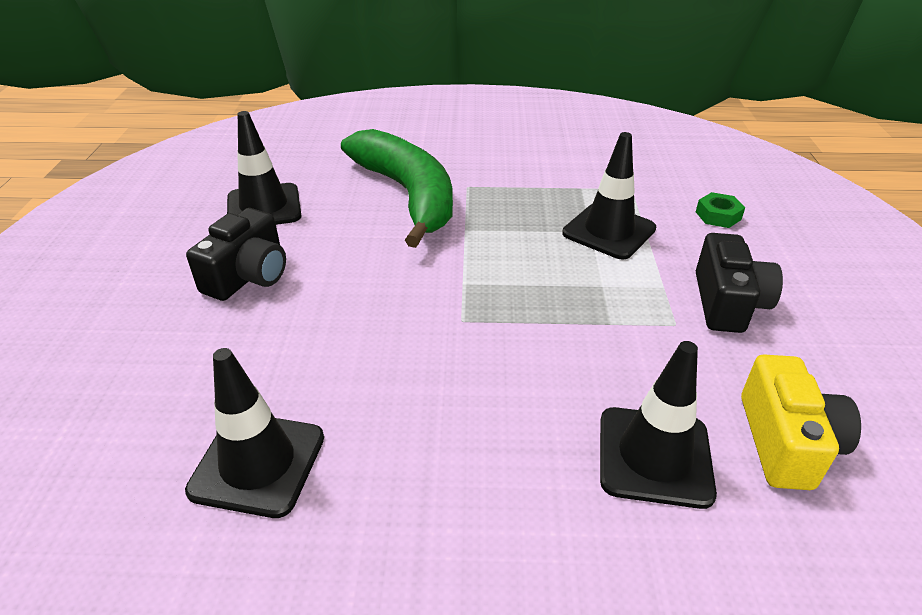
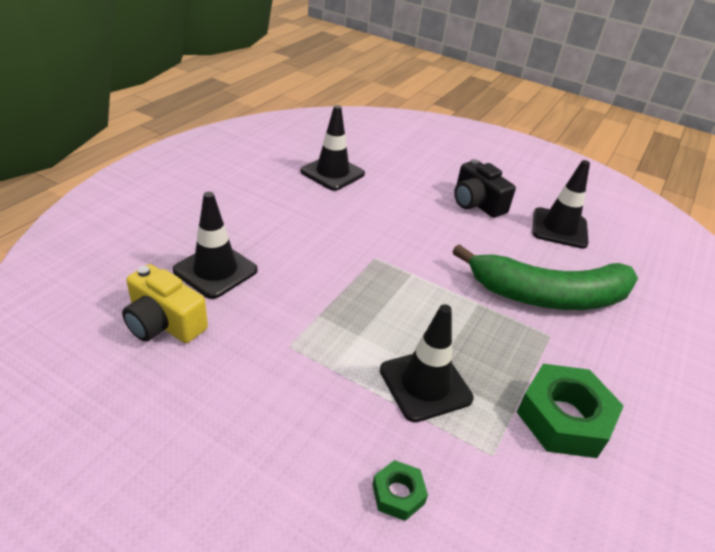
camera: 115 degrees right, 0 degrees up
black camera [696,233,783,333] -> none
none -> green nut [517,364,624,458]

